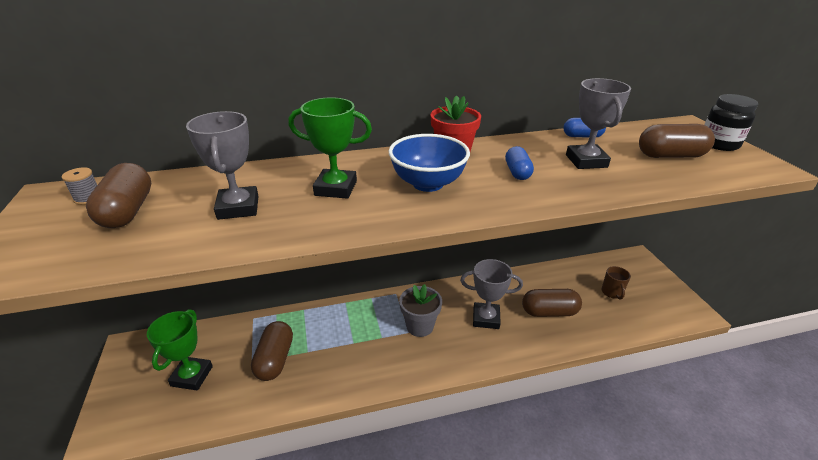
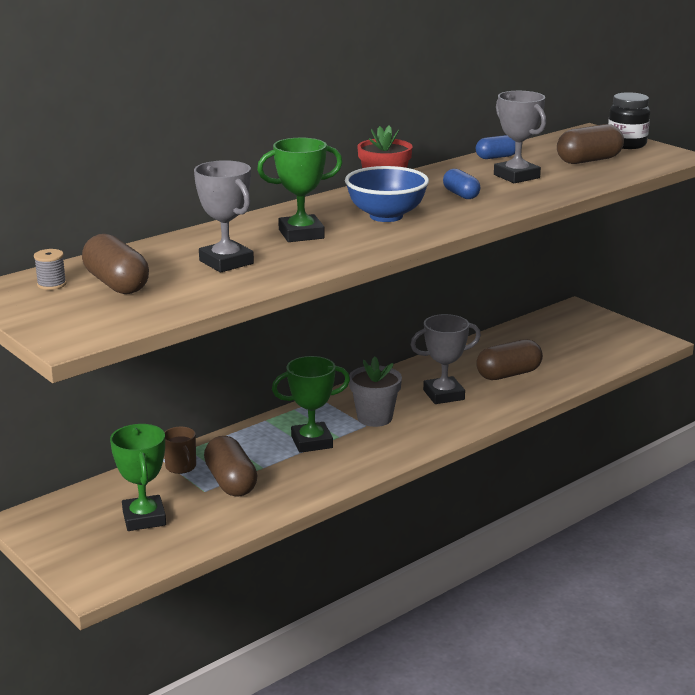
camera: 25 degrees left, 10 degrees down
brown mug [602,266,631,300] -> brown mug moved to [164,427,196,474]
none -> green trophy [272,356,350,453]

